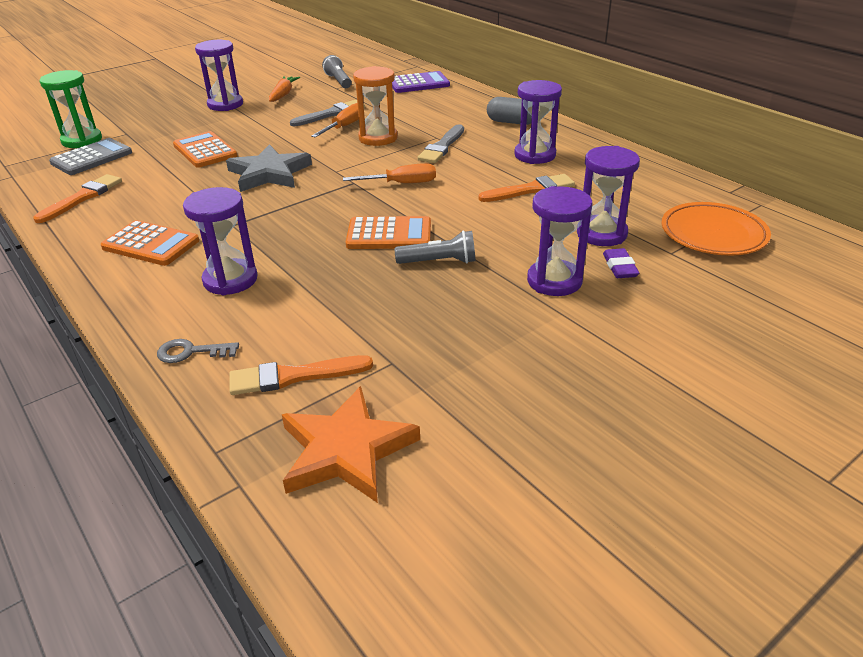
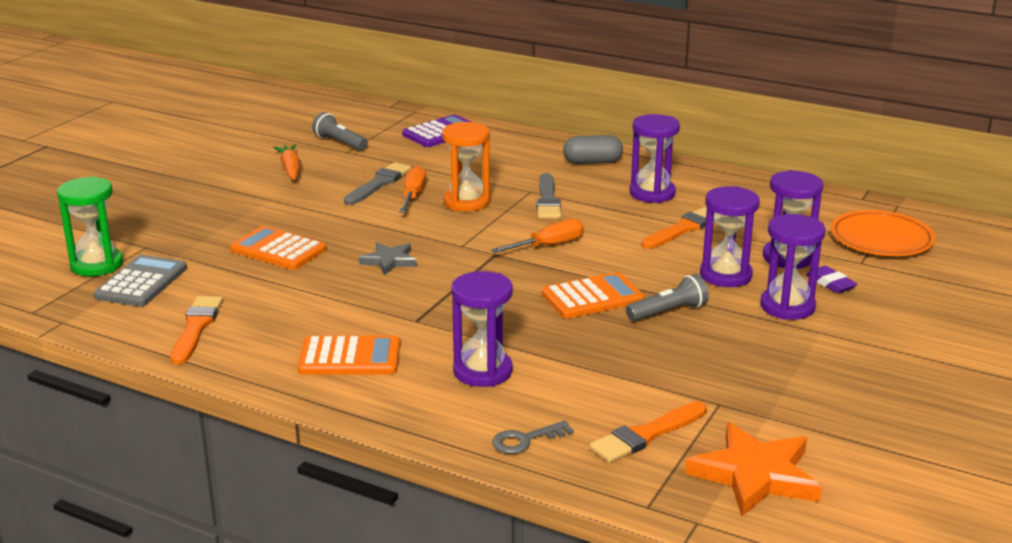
camera: 25 degrees left, 10 degrees down
purple hourglass [195,40,243,111] -> purple hourglass moved to [700,186,760,287]
grey star [226,144,312,192] -> grey star [359,242,417,275], size x0.57

